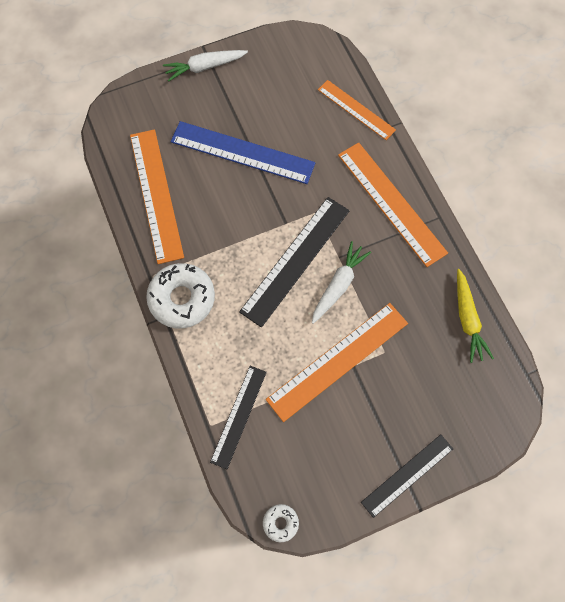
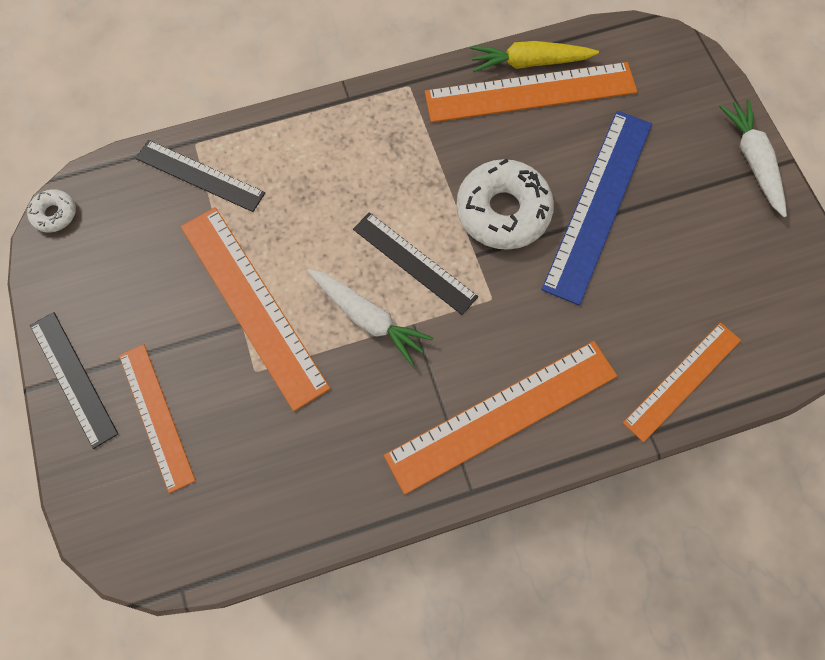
camera: 95 degrees right, 0 degrees up
white donut [146,263,215,328] -> white donut moved to [456,159,554,250]
black ruler [239,197,350,328] -> black ruler [353,212,478,315], size x0.63
yellow carrot [457,269,494,363] -> yellow carrot moved to [470,41,599,72]
none -> orange ruler [119,344,196,493]

